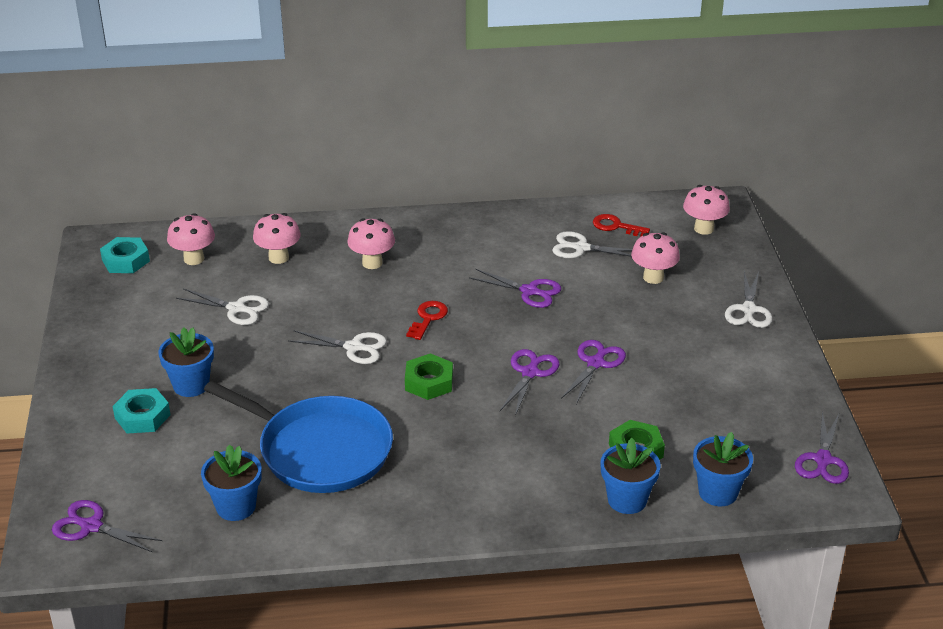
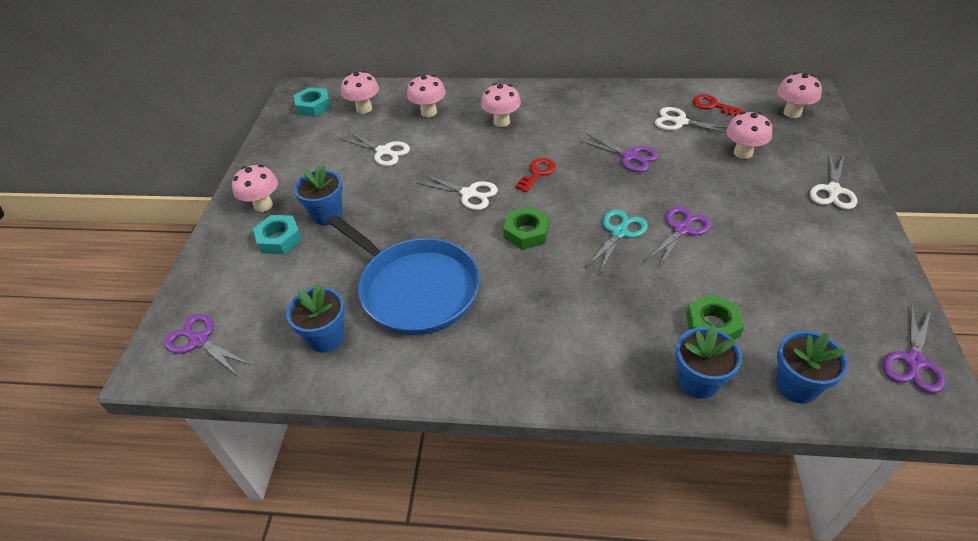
camera: 15 degrees right, 10 degrees up
purple scissors [500,349,560,416] -> turquoise scissors [585,210,648,274]
none -> pink mushroom [232,165,278,212]

